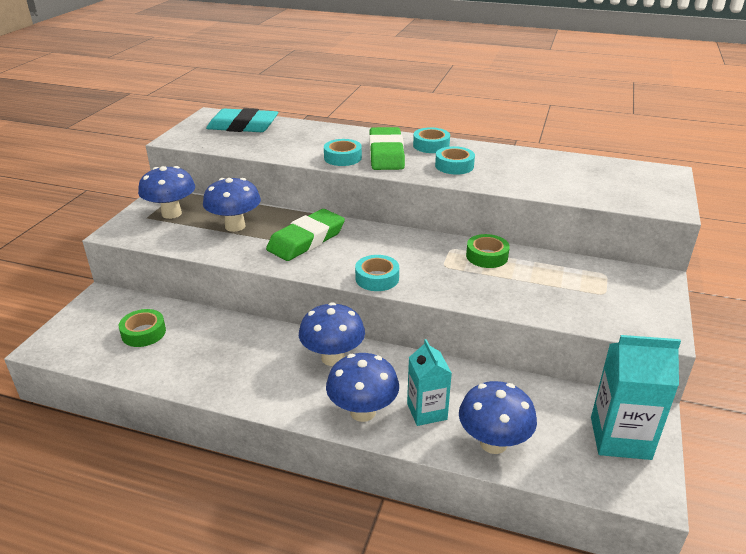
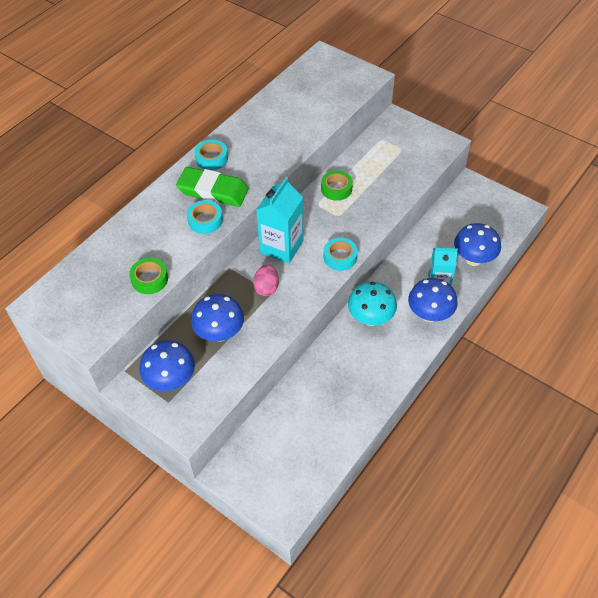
camera: 70 degrees left, 20 degrees up
green tape [119,309,166,347] -> green tape moved to [129,258,168,294]
turquoise eraser [206,108,278,132] -> none
green eraser [266,209,345,261] -> pink egg [253,264,279,296]
blue mushroom [299,302,365,366] -> turquoise mushroom [348,282,397,326]
turquoise tape [435,146,475,175] -> none
turquoise carton [591,335,681,460] -> turquoise carton moved to [256,177,304,263]

